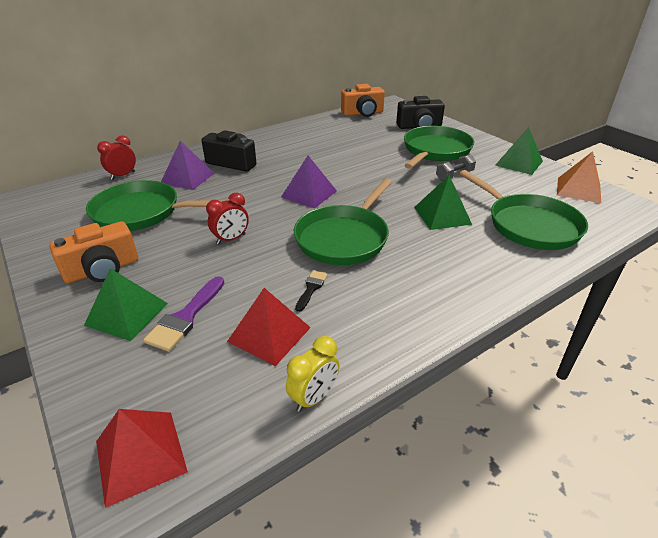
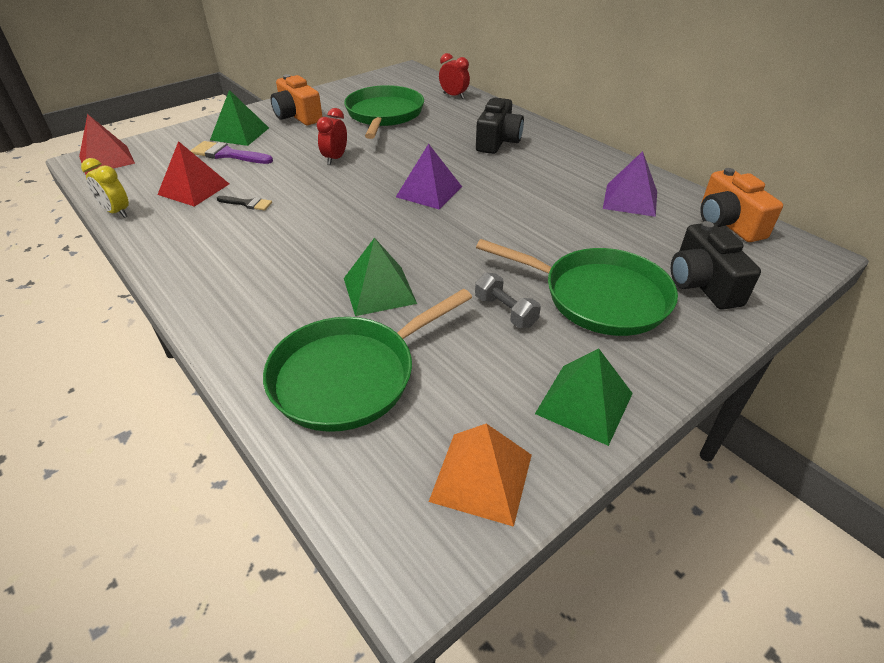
camera: 85 degrees right, 5 degrees up
purple pyramid [161,141,214,190] -> purple pyramid moved to [603,151,657,217]
red clock [206,193,249,244] -> red clock turned 60 degrees clockwise [317,108,347,165]
green pan [294,178,392,265] -> none

